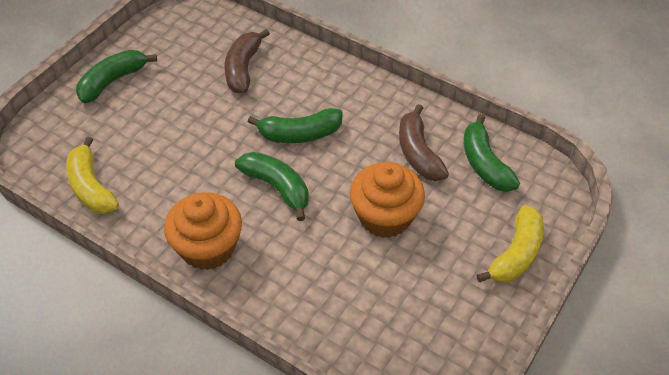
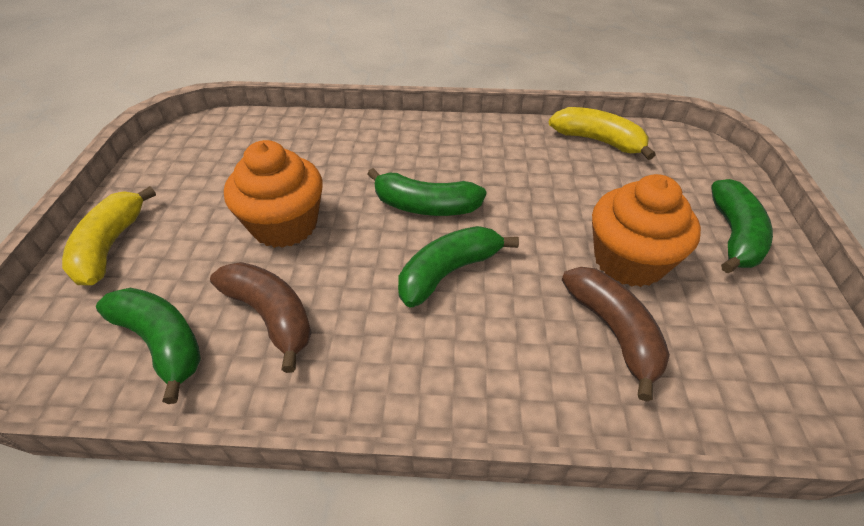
camera: 150 degrees right, 5 degrees down
orange cupcake [164,192,242,270] -> orange cupcake moved to [592,174,701,287]

